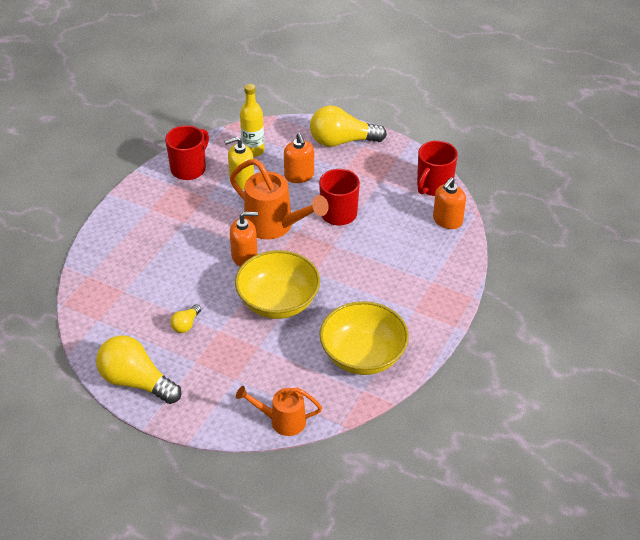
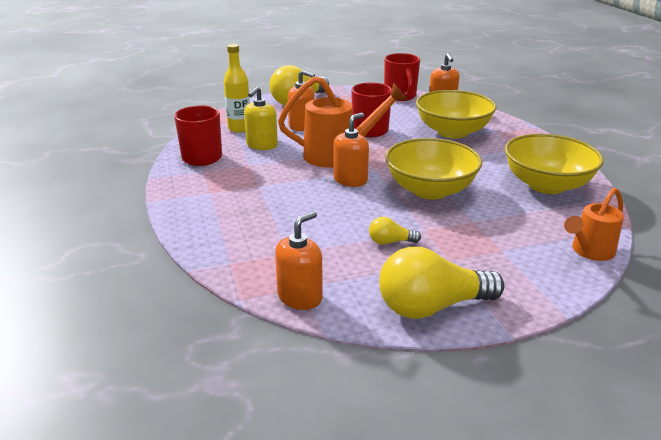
camera: 45 degrees left, 15 degrees down
yellow light bulb [170,304,201,333] -> yellow light bulb turned 105 degrees clockwise [369,217,421,245]
none -> orange soap dispenser [275,211,323,310]
none -> yellow bowl [416,90,497,138]

